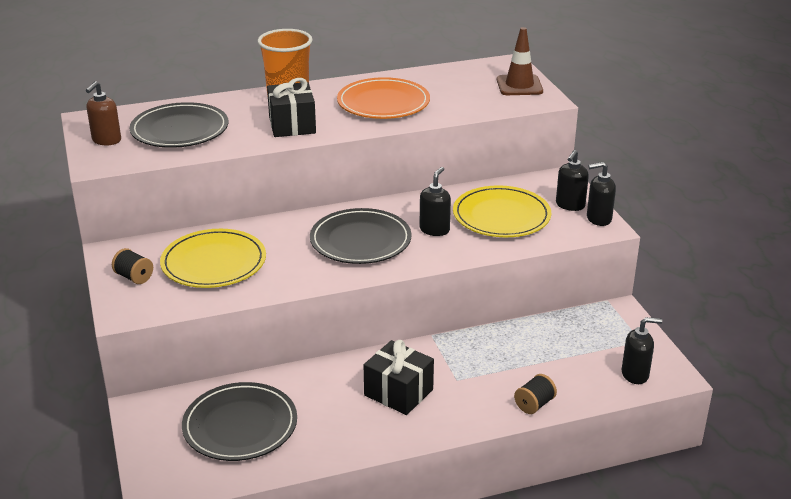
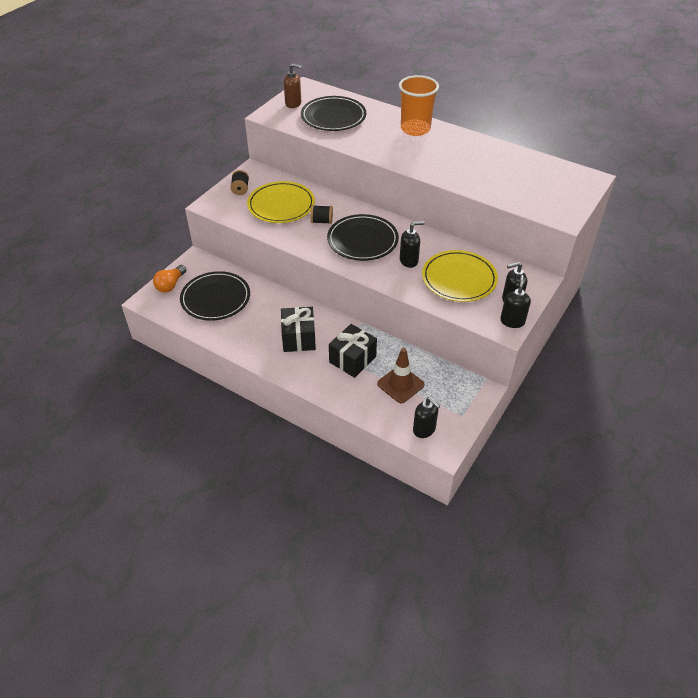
camera: 50 degrees right, 15 degrees up
brown soap dispenser [86,81,121,145] -> brown soap dispenser turned 150 degrees counterclockwise [284,63,302,108]
black gift [267,78,316,137] -> black gift moved to [329,324,377,378]
orange plate [337,77,430,119] -> none
brown traffic cone [497,27,543,95] -> brown traffic cone moved to [377,348,424,403]
black spool [514,374,557,414] -> black spool moved to [311,205,333,224]
black soap dispenser [587,162,616,226] -> black soap dispenser turned 60 degrees clockwise [500,275,531,328]
none -> orange light bulb [153,265,186,293]

